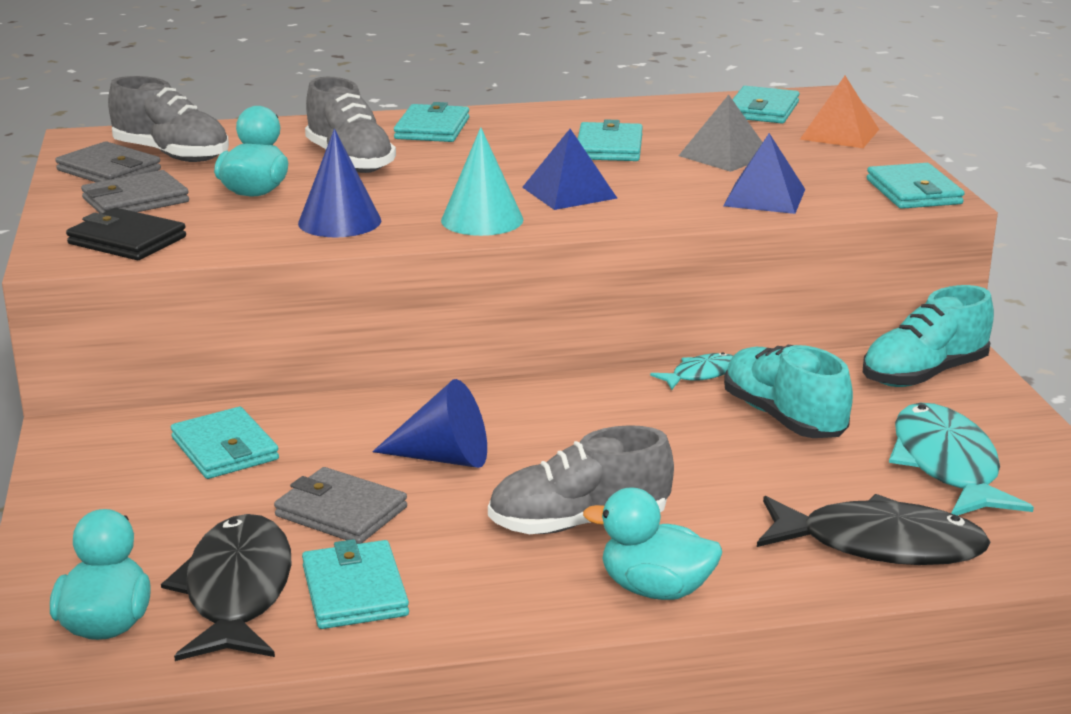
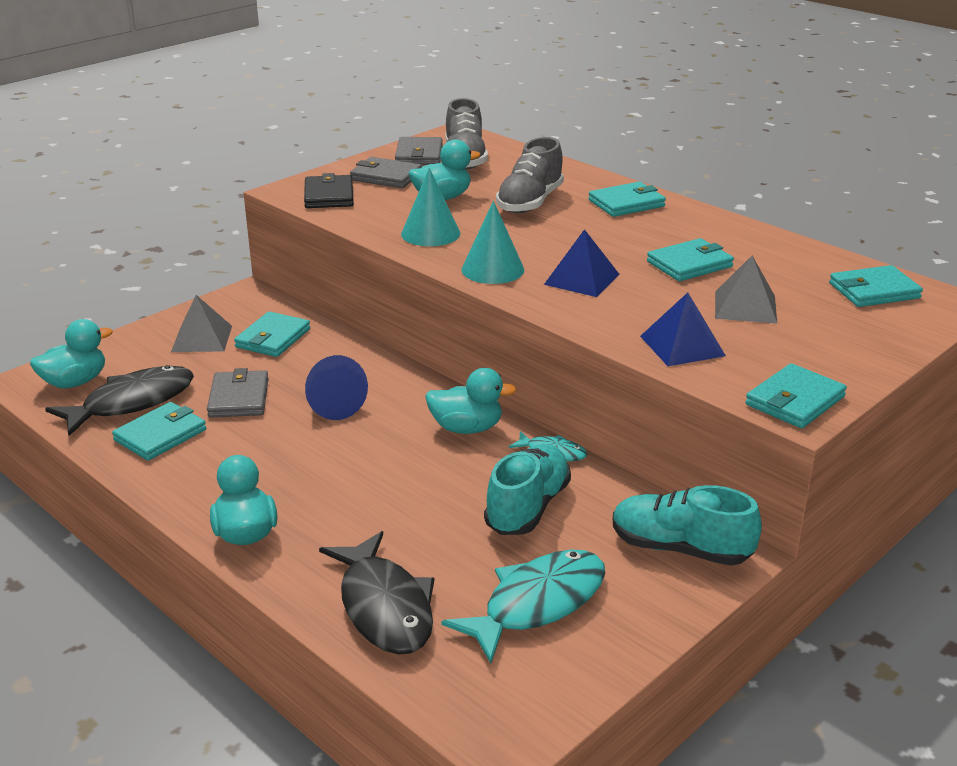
camera: 55 degrees right, 5 degrees up
blue cone [298,129,381,237] -> turquoise cone [401,168,460,246]
grey shoe [488,425,674,534] -> none
orange pyramid [800,76,879,148] -> none
none -> grey pyramid [171,295,232,352]
none -> turquoise duck [425,368,517,434]

